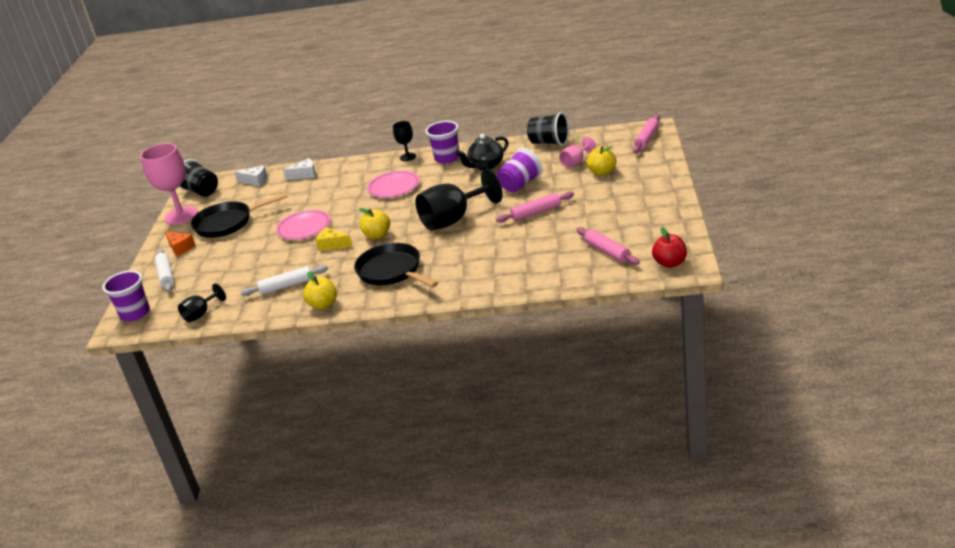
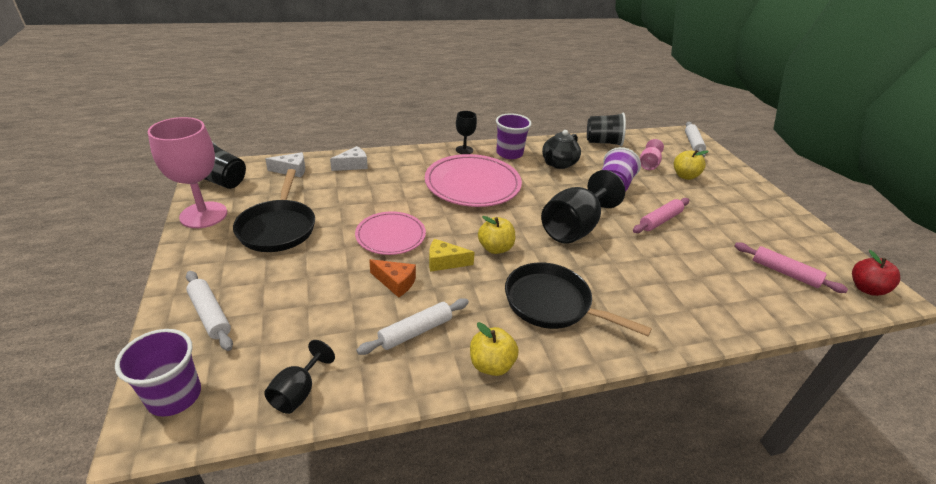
camera: 25 degrees left, 5 degrees up
orange cheese [165,232,195,256] -> orange cheese moved to [369,259,416,298]
black pan [191,193,287,238] -> black pan turned 60 degrees counterclockwise [233,169,315,252]
pink plate [367,171,420,198] -> pink plate [425,154,522,207], size x1.61
pink rolling pin [633,115,660,153] -> white rolling pin [685,122,706,157]

